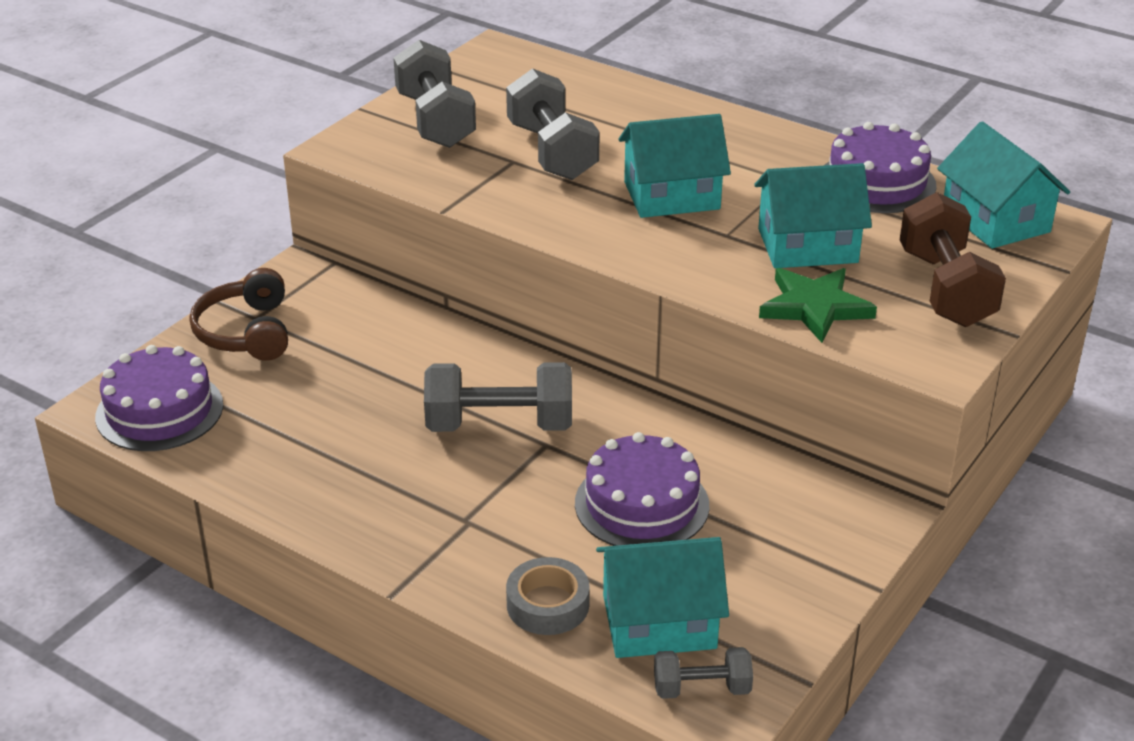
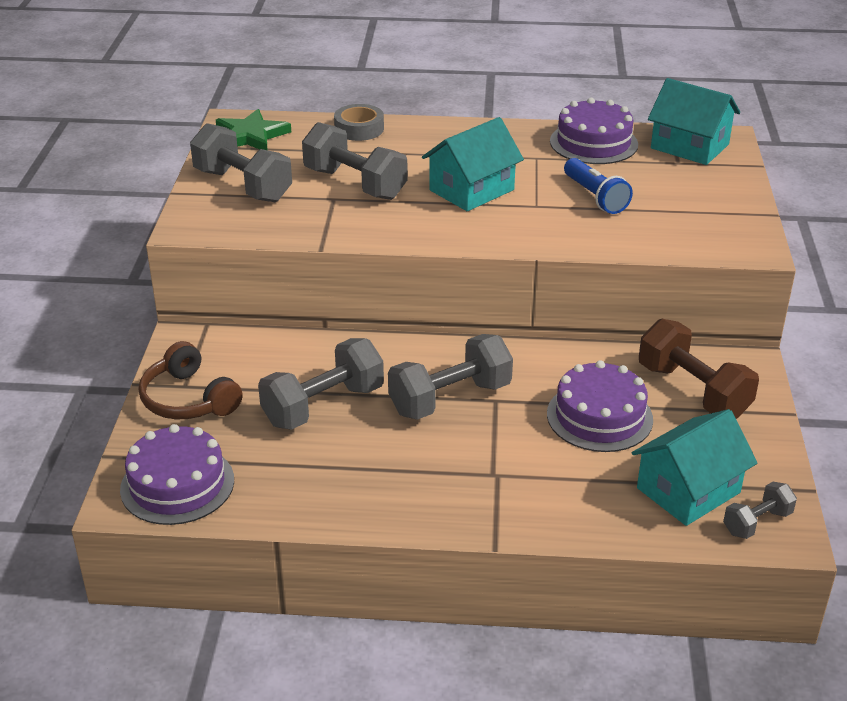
camera: 30 degrees left, 0 degrees up
grey tape [506,557,590,635] -> grey tape moved to [334,104,384,141]
turquoise house [754,163,872,268] -> blue flashlight [564,158,633,214]
green star [759,268,877,343] -> green star moved to [216,109,291,150]
brown dumbbell [900,192,1006,327] -> brown dumbbell moved to [639,319,759,419]
none -> grey dumbbell [258,338,384,430]

